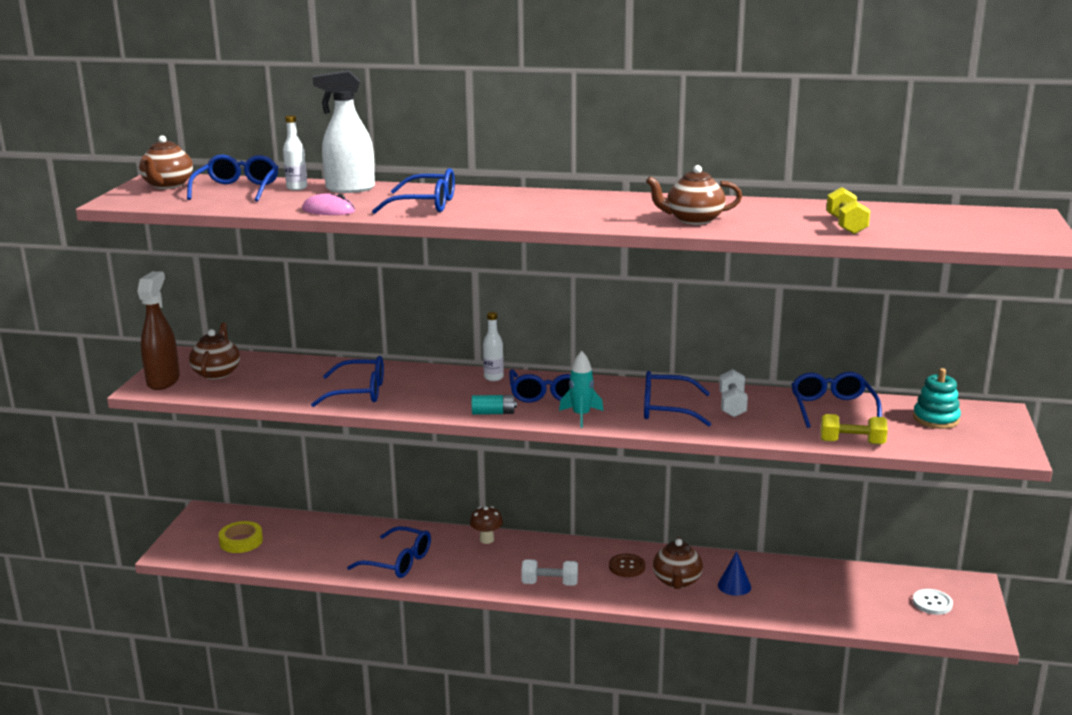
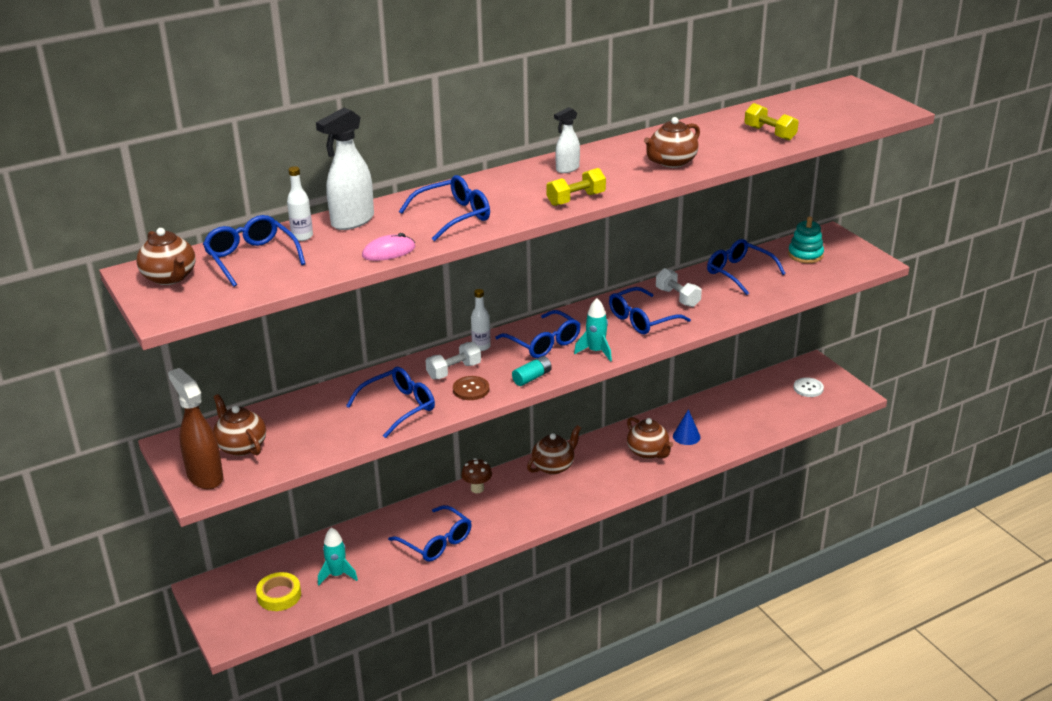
camera: 40 degrees left, 10 degrees up
blue glasses [347,526,431,578] -> blue glasses turned 60 degrees clockwise [388,505,472,562]
white dumbbell [521,559,578,586] -> white dumbbell moved to [425,342,481,379]
brown button [609,554,645,577] -> brown button moved to [453,376,489,400]
yellow dumbbell [821,414,888,445] -> yellow dumbbell moved to [546,168,606,206]
none -> turquoise rocket [318,527,358,586]
none -> brown teapot [527,425,581,475]
none -> white spray bottle [554,107,580,173]

